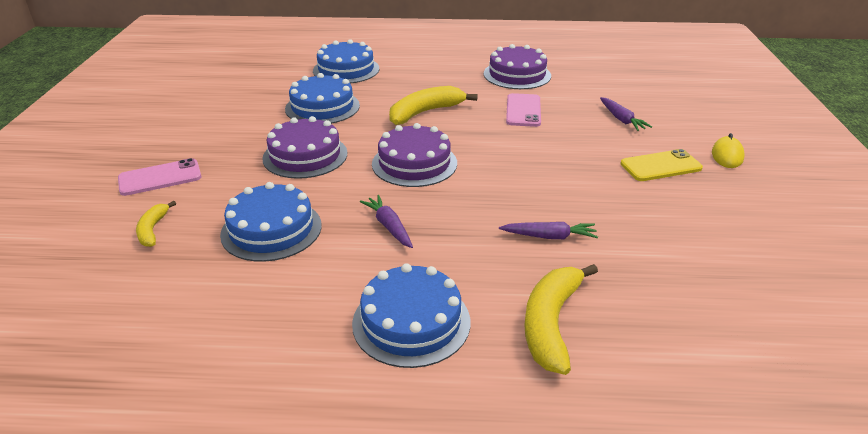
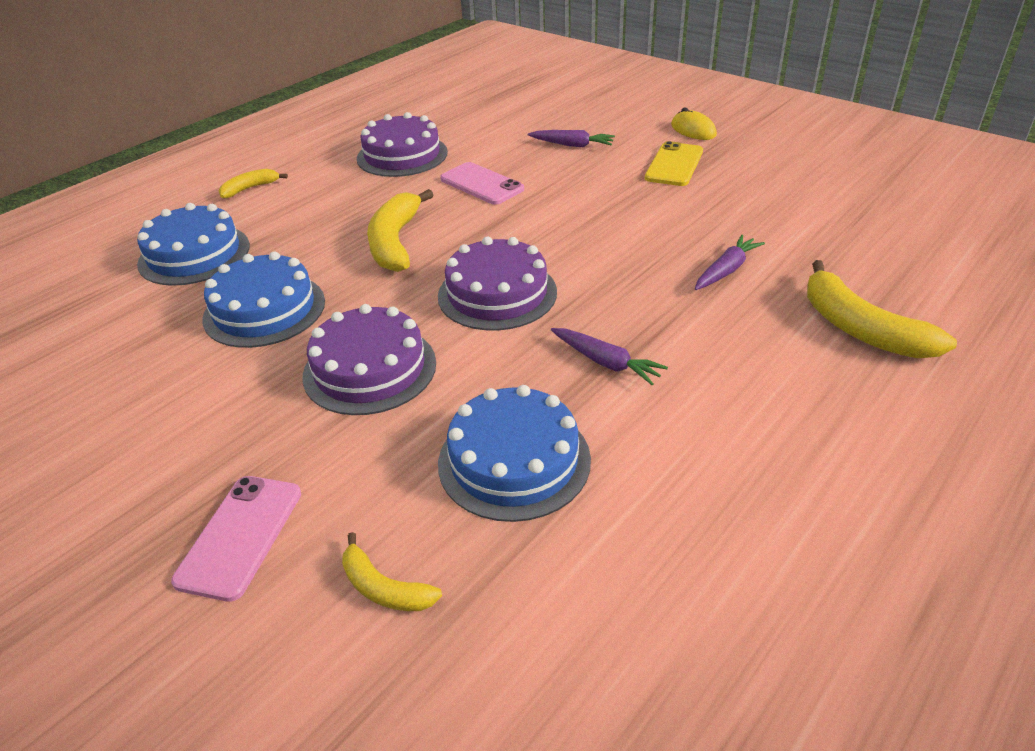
camera: 50 degrees left, 5 degrees up
blue cake [352,263,470,368] -> none
purple carrot [360,195,413,248] -> purple carrot turned 150 degrees counterclockwise [551,328,668,385]
none -> yellow banana [219,169,288,199]

